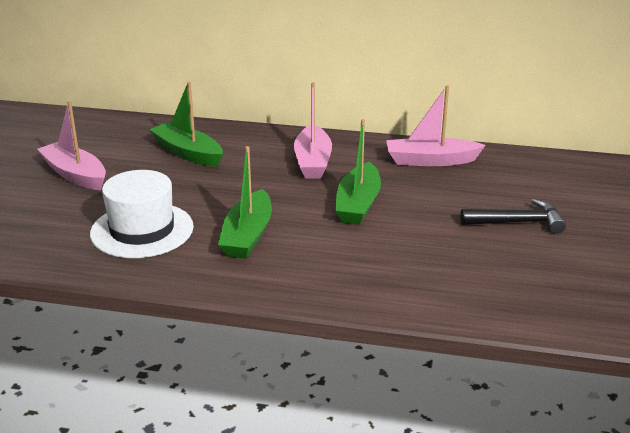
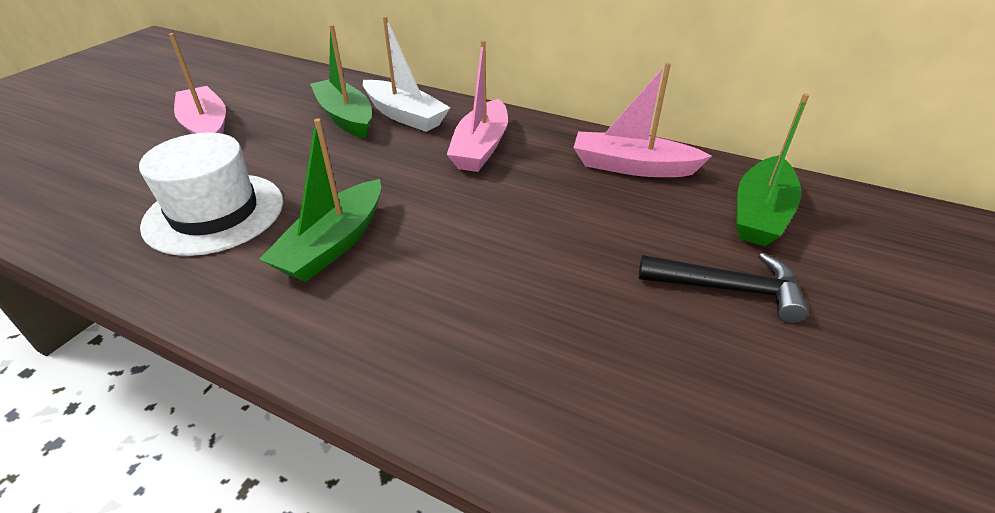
camera: 15 degrees right, 10 degrees up
green boat [335,119,381,225] -> green boat moved to [736,94,809,246]
none -> white boat [363,16,451,132]

